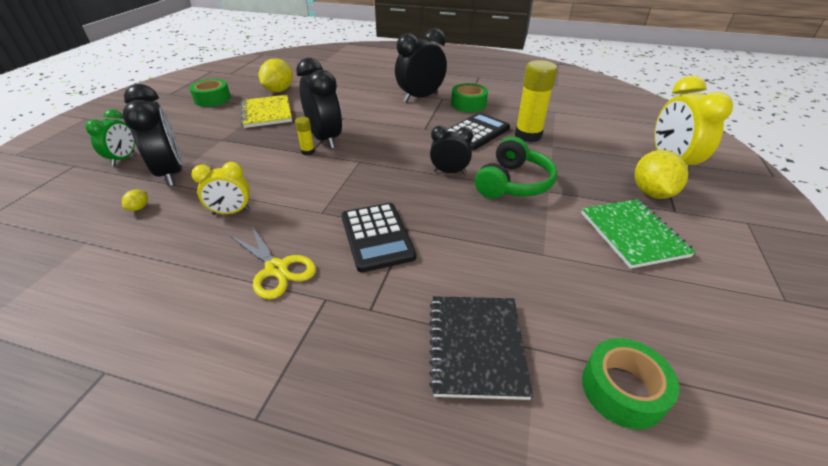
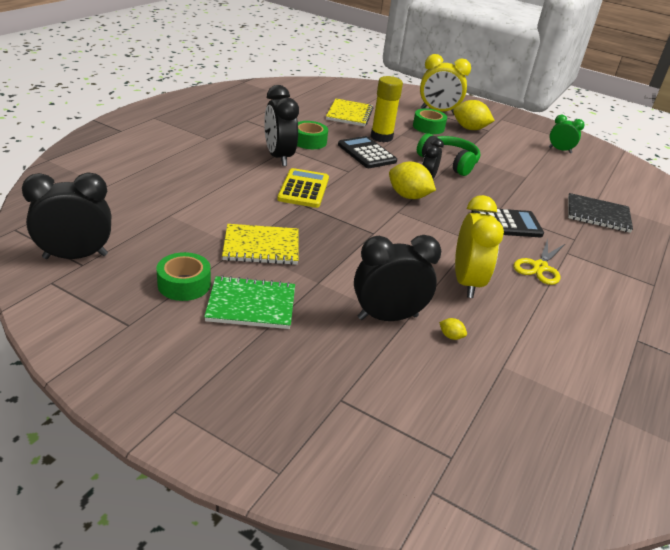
camera: 80 degrees left, 5 degrees down
green clock [85,109,135,166] -> green clock moved to [549,115,585,153]
yellow clock [192,162,251,215] -> yellow clock [455,195,504,298], size x1.69
yellow scissors [230,226,316,299] -> yellow scissors turned 150 degrees clockwise [514,239,565,285]
yellow lemon [259,59,293,92] -> yellow lemon moved to [389,162,436,199]
yellow glue stick [295,117,315,156] -> none
black clock [296,58,342,149] -> black clock moved to [22,172,111,259]
green notebook [581,199,696,269] -> green notebook moved to [204,275,295,329]
green tape [582,338,679,429] -> green tape moved to [413,109,447,134]
none -> yellow calculator [277,168,329,208]
none -> yellow notebook [326,99,373,126]

